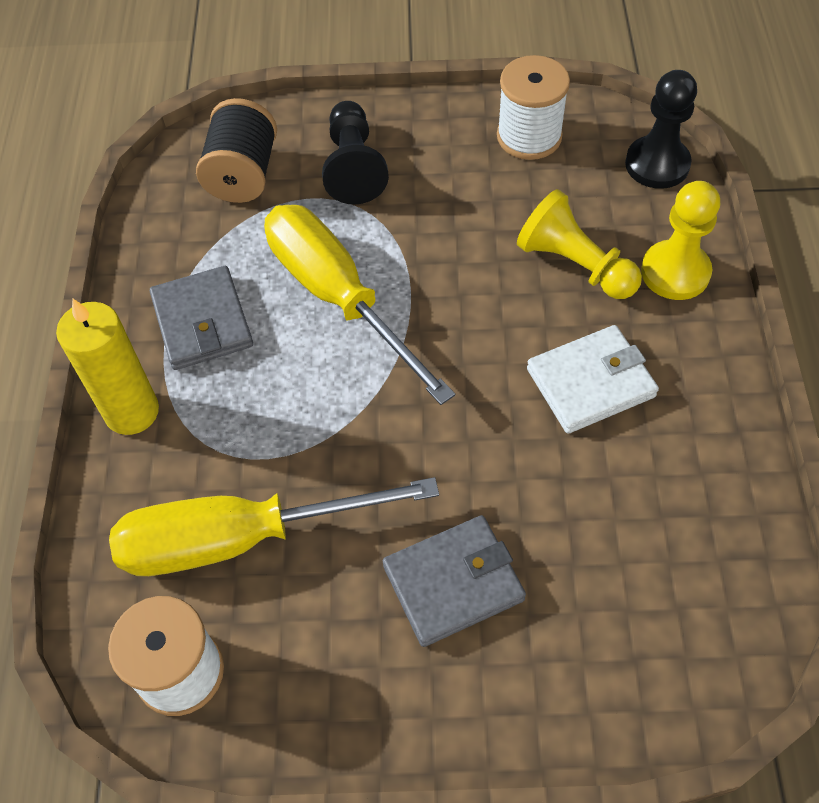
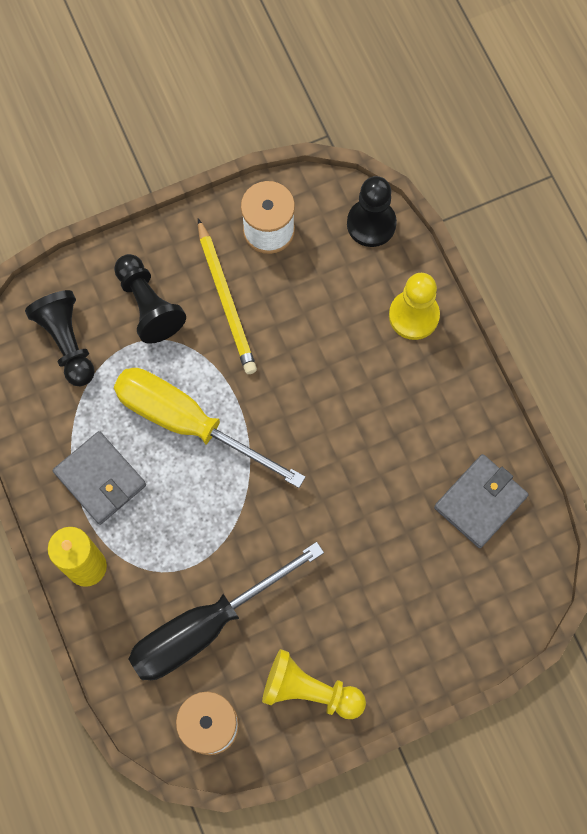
camera: 25 degrees left, 15 degrees up
yellow screwdriver [109,477,439,576] -> black screwdriver [128,542,324,680]
black spool [196,98,277,203] -> black pawn [25,290,95,386]
grey wallet [383,515,526,647] -> grey wallet moved to [434,454,529,548]
yellow pawn [517,189,642,299] -> yellow pawn moved to [262,649,366,719]
white wallet [527,325,659,434] -> none
none -> yellow pencil [198,218,257,374]

